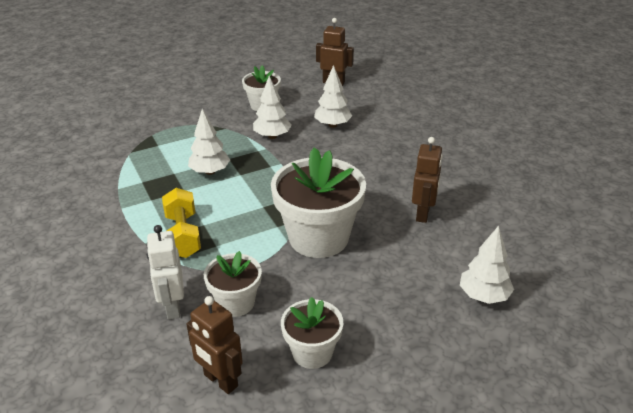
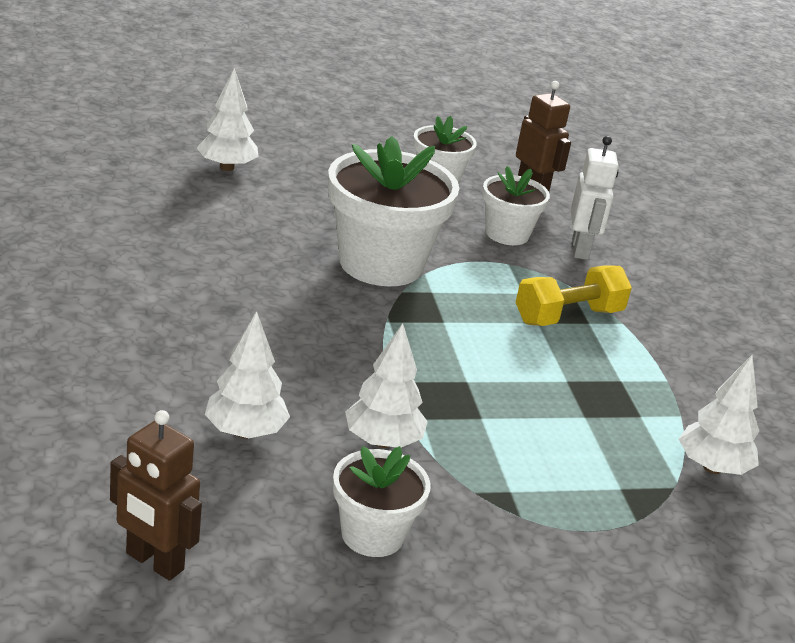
camera: 170 degrees left, 5 degrees down
yellow dumbbell [162,188,201,258] -> yellow dumbbell turned 60 degrees clockwise [515,265,632,326]
white tree [188,109,230,175] -> white tree moved to [679,355,759,475]
brown robot [412,137,443,223] -> none

